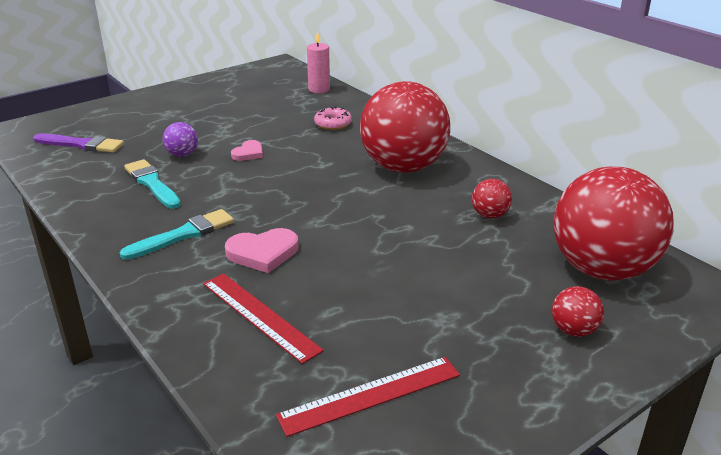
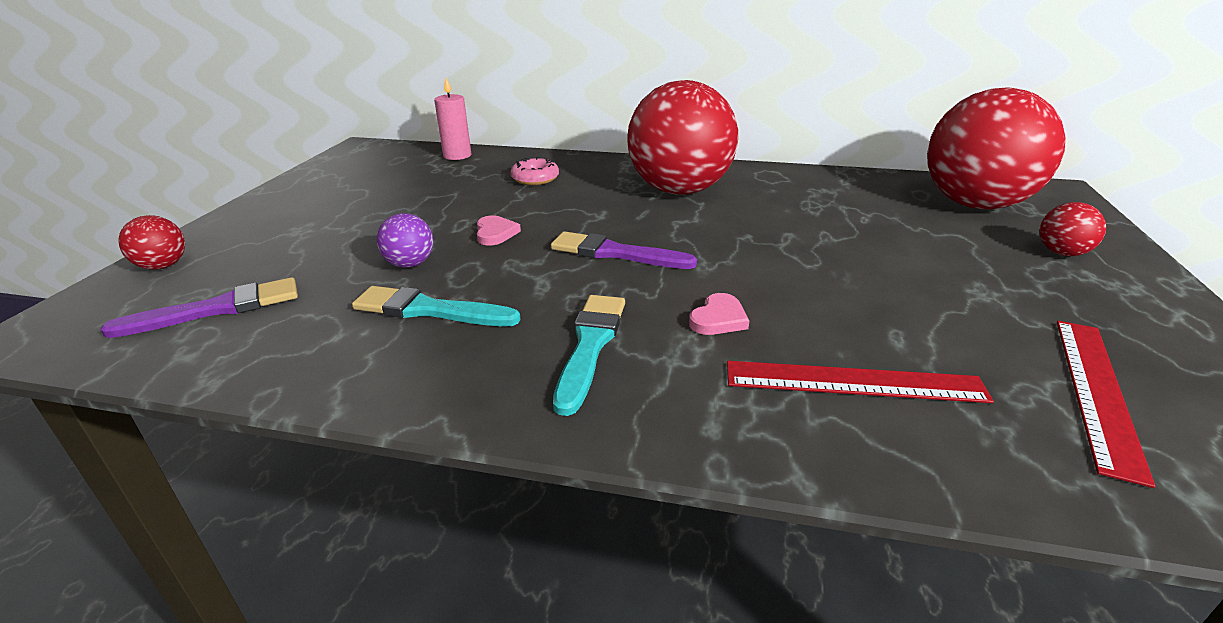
camera: 40 degrees left, 0 degrees up
pink heart [225,228,298,273] -> pink heart [689,293,749,335], size x0.63
red ball [472,179,512,219] -> red ball moved to [119,215,185,270]
none -> purple brush [551,231,697,269]

